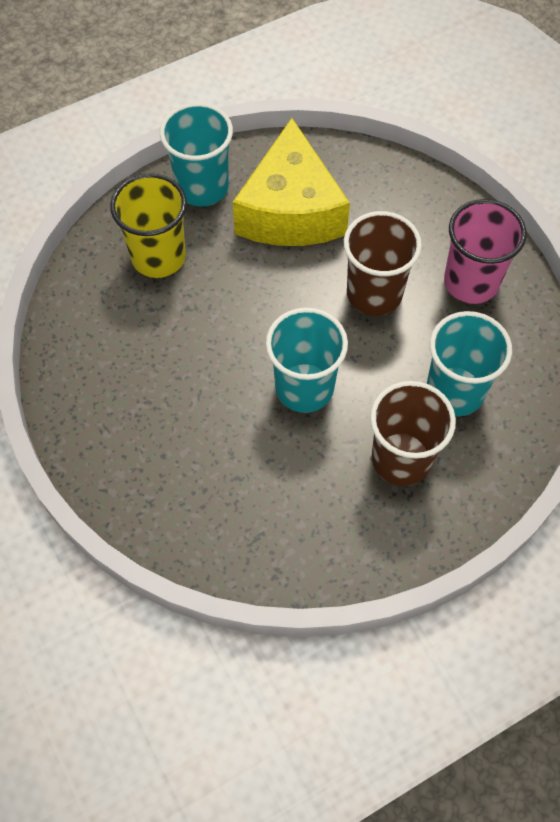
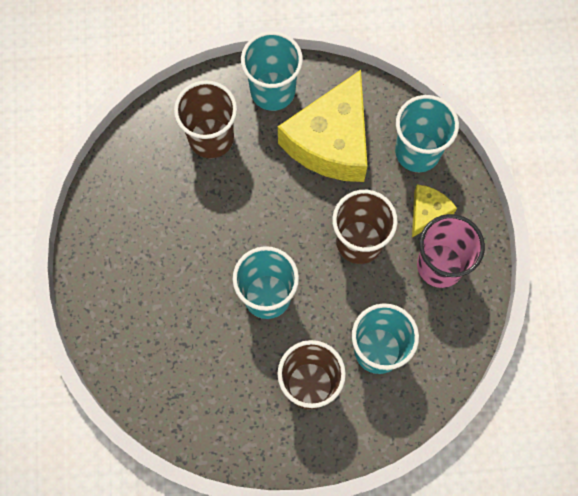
camera: 25 degrees right, 10 degrees up
yellow cup [110,173,187,278] -> brown cup [174,80,237,159]
none -> turquoise cup [395,95,459,172]
none -> yellow cheese [412,184,457,237]

